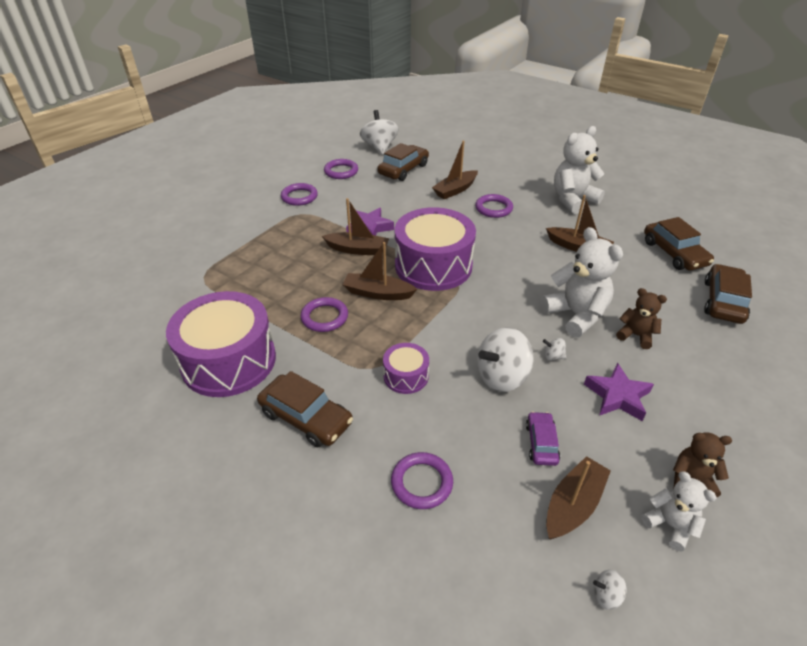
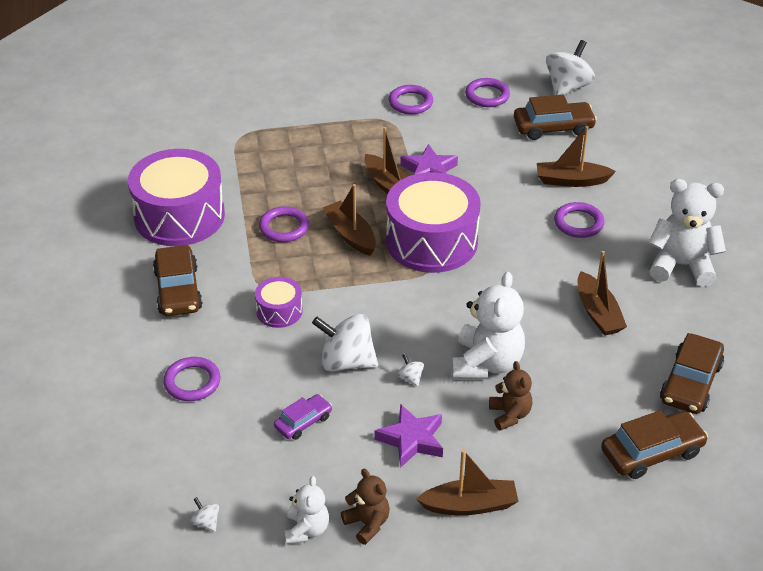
camera: 45 degrees right, 0 degrees up
brown boat [546,456,611,539] -> brown boat moved to [416,450,519,516]

